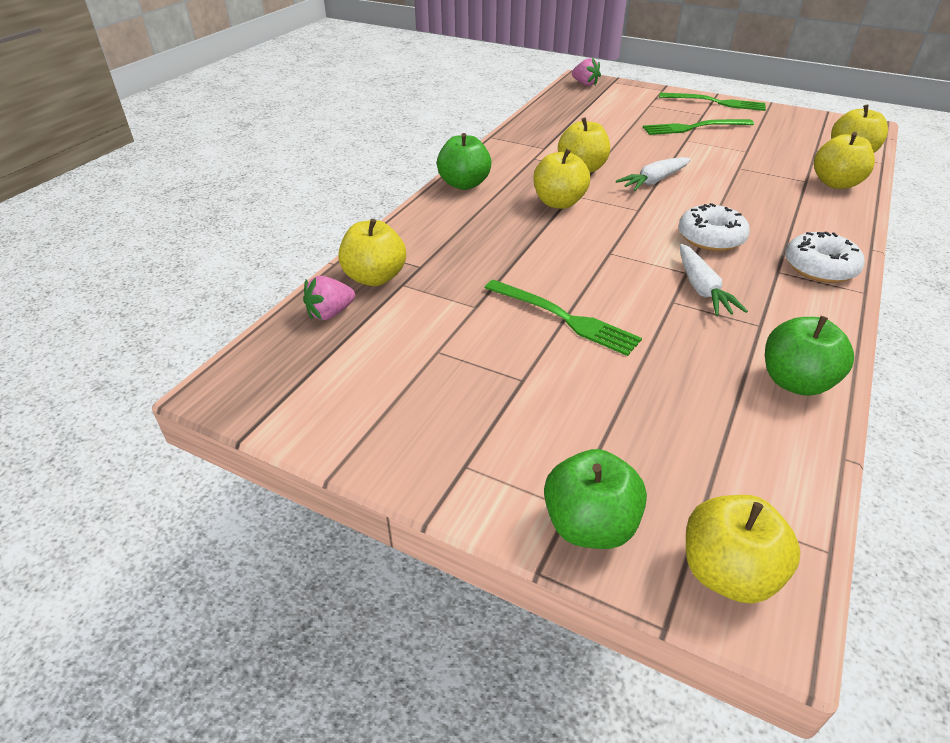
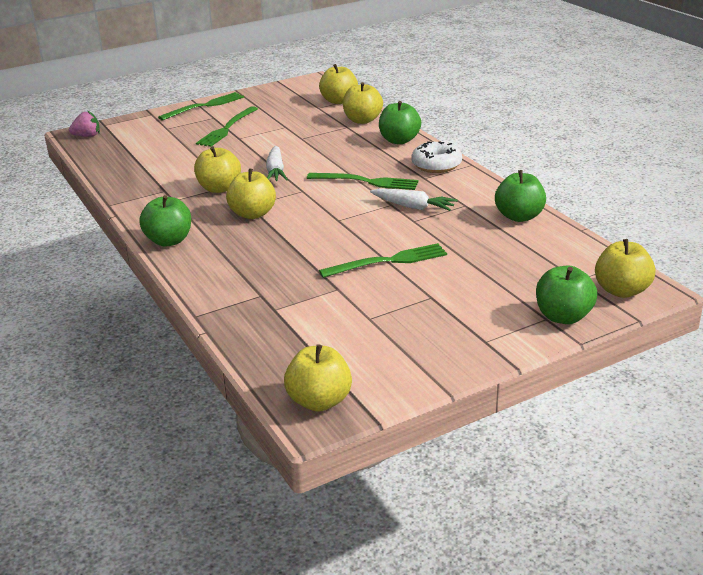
camera: 55 degrees left, 10 degrees down
pink strawberry [303,276,355,320] -> none
yellow apple [338,219,406,286] -> yellow apple moved to [284,344,352,412]
white donut [678,203,750,251] -> green fork [307,173,419,190]
none -> green apple [379,101,421,144]

